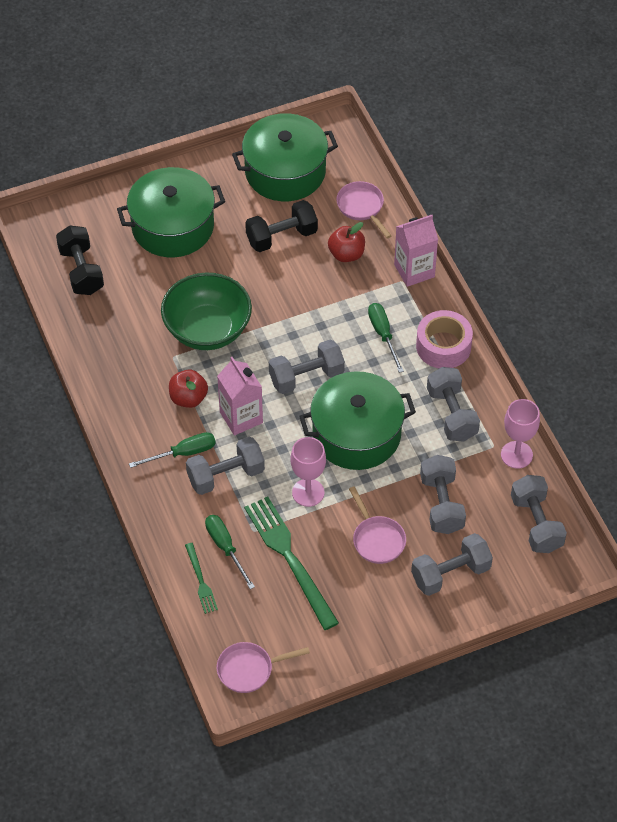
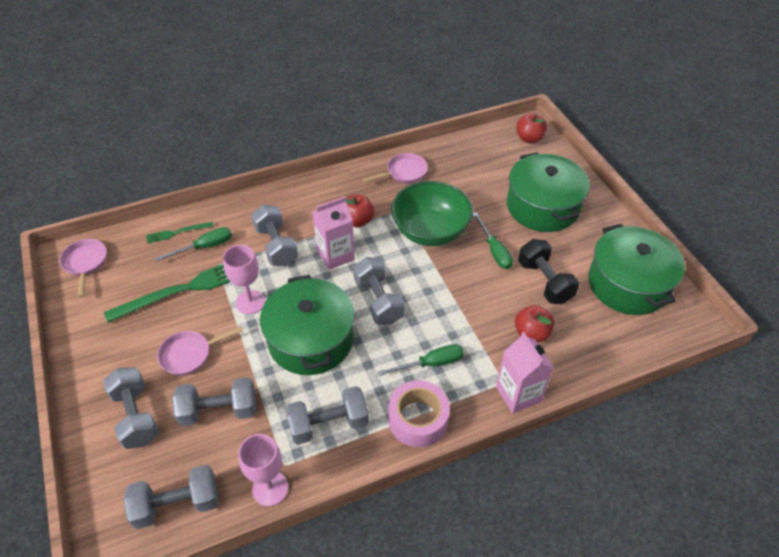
camera: 90 degrees right, 5 degrees down
black dumbbell [56,225,104,295] -> none
green screwdriver [129,432,216,468] -> green screwdriver moved to [473,212,513,269]
pink pan [336,181,392,238] -> pink pan moved to [363,153,428,183]
none -> red apple [516,113,547,143]

